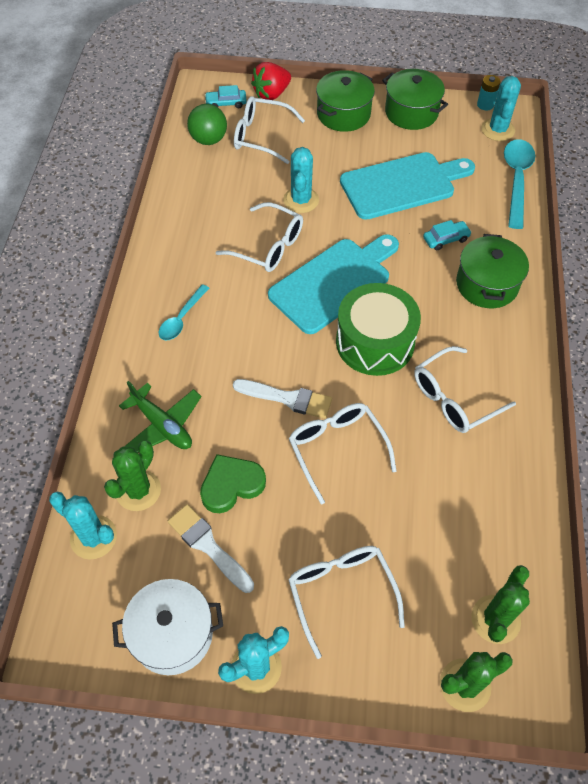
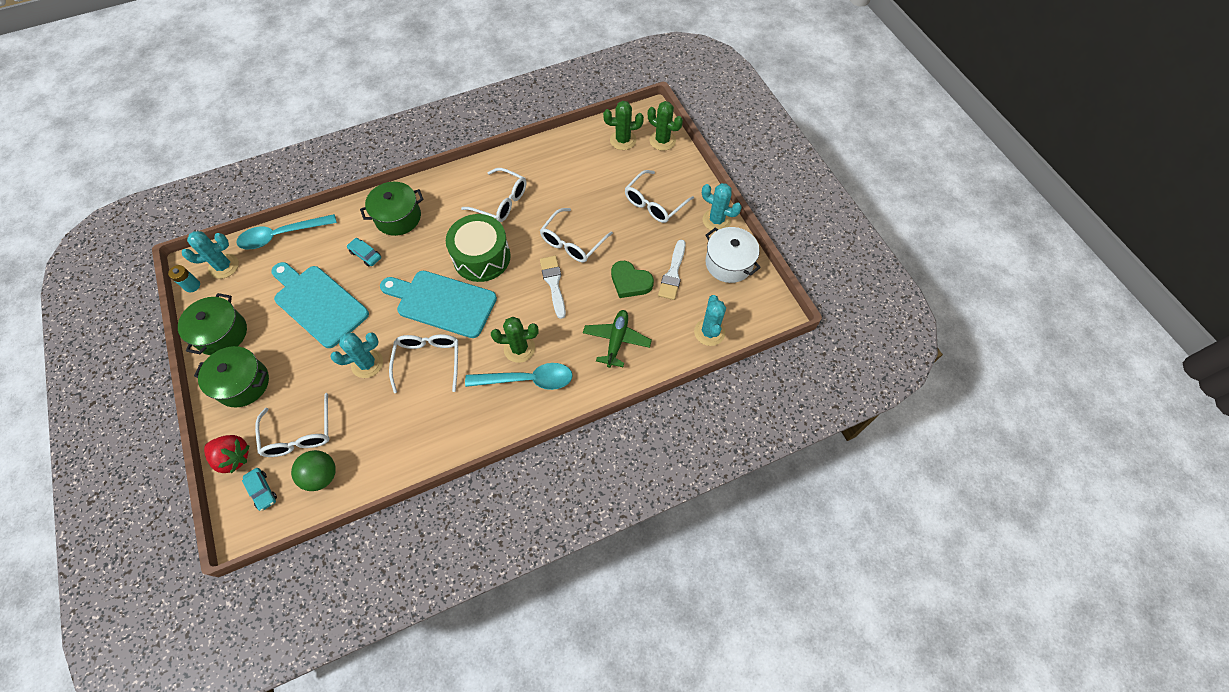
camera: 120 degrees left, 5 degrees up
green cactus [104,441,161,511] -> green cactus moved to [491,317,538,363]
turquoise spoon [159,284,209,340] -> turquoise spoon [465,363,573,390], size x1.66

